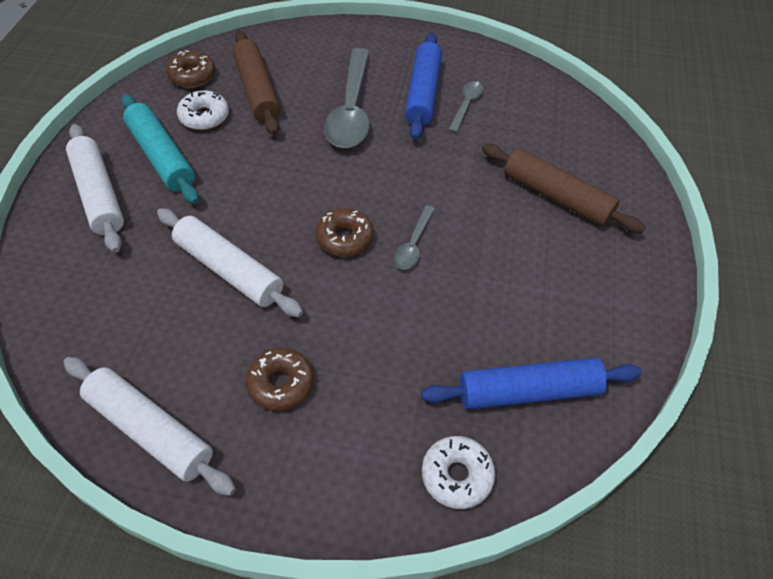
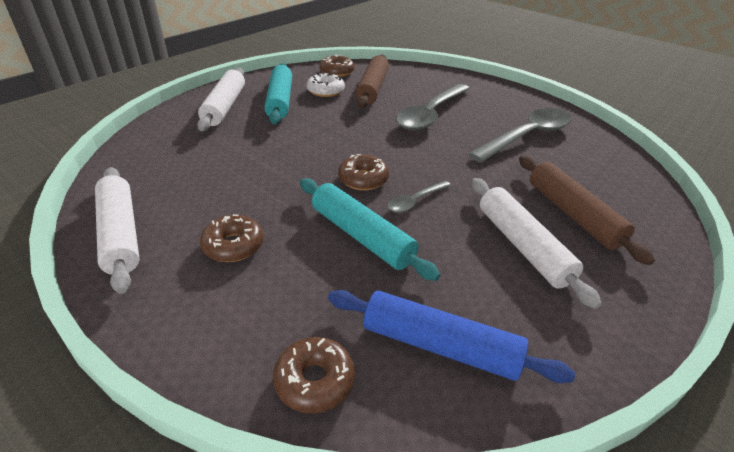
camera: 30 degrees right, 15 degrees down
white rolling pin [157,208,303,317] -> white rolling pin moved to [471,178,602,309]
blue rolling pin [405,33,442,140] -> none
white donut [422,436,495,509] -> brown donut [273,337,355,414]
grey spoon [448,81,483,133] -> grey spoon [469,108,572,162], size x2.07
none -> turquoise rolling pin [300,178,440,281]

